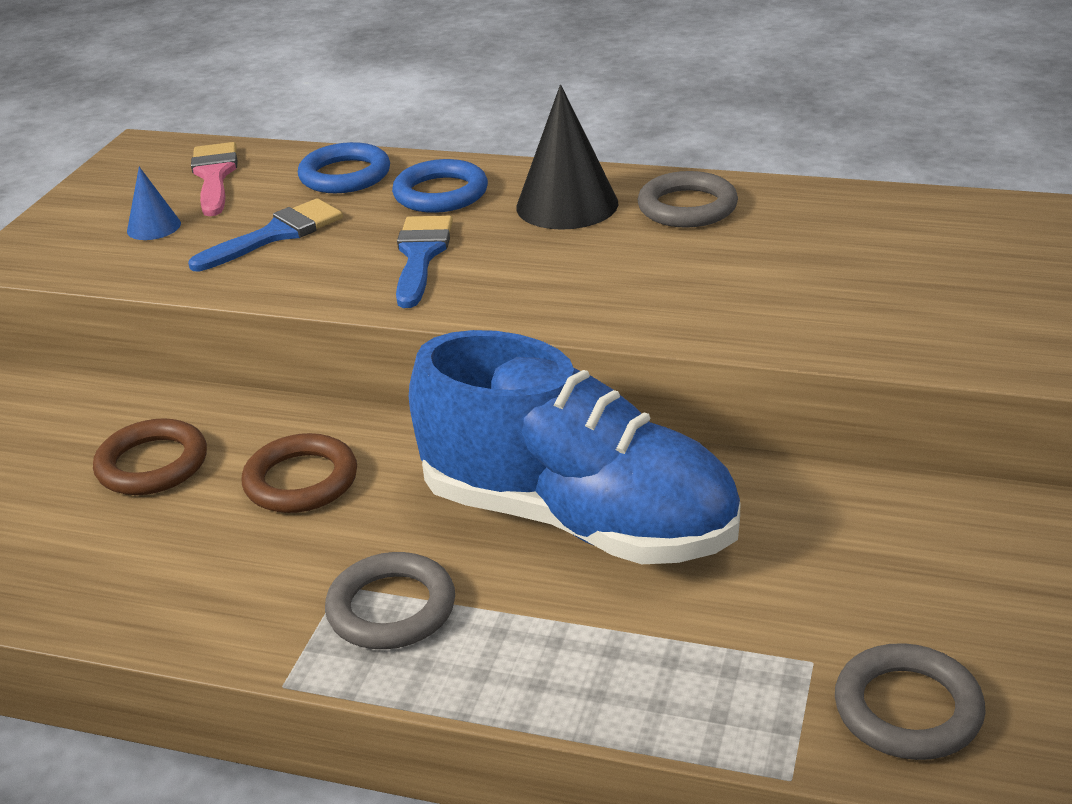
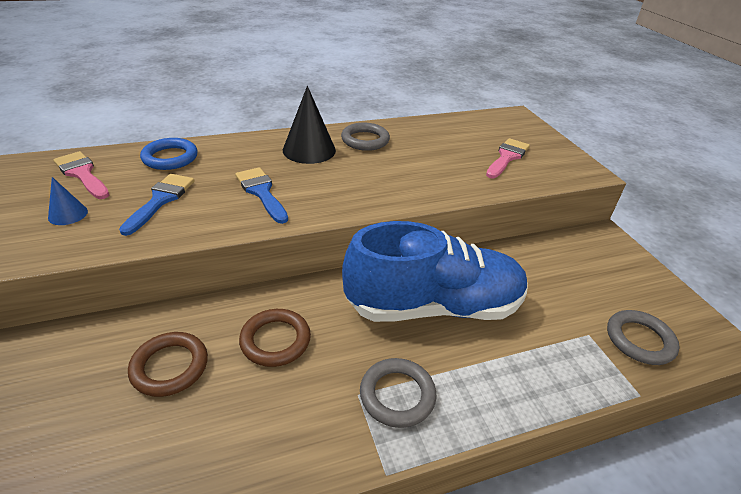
camera: 40 degrees left, 5 degrees up
blue ring [392,159,488,213] -> none
none -> pink brush [486,138,530,178]

